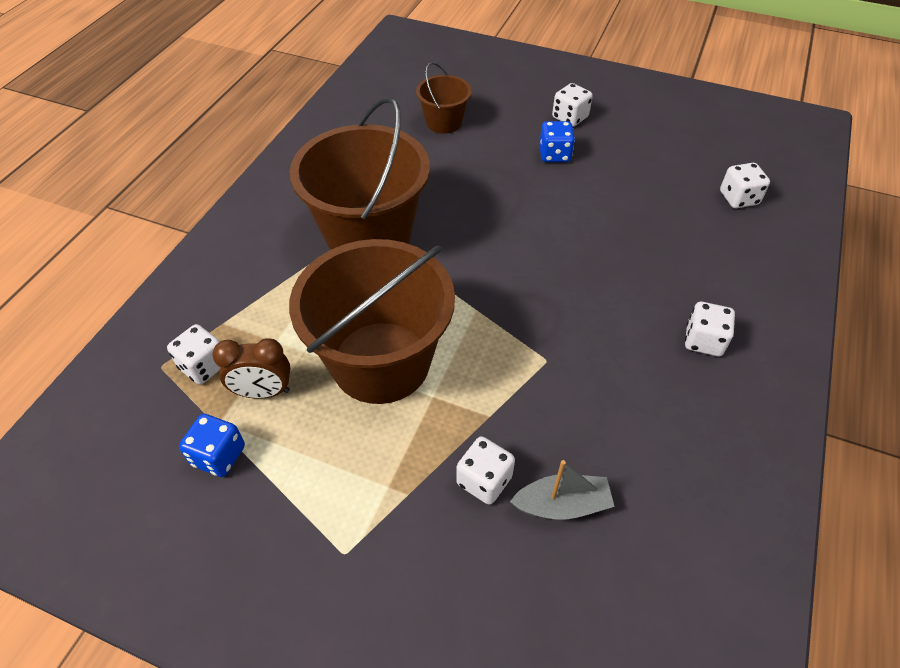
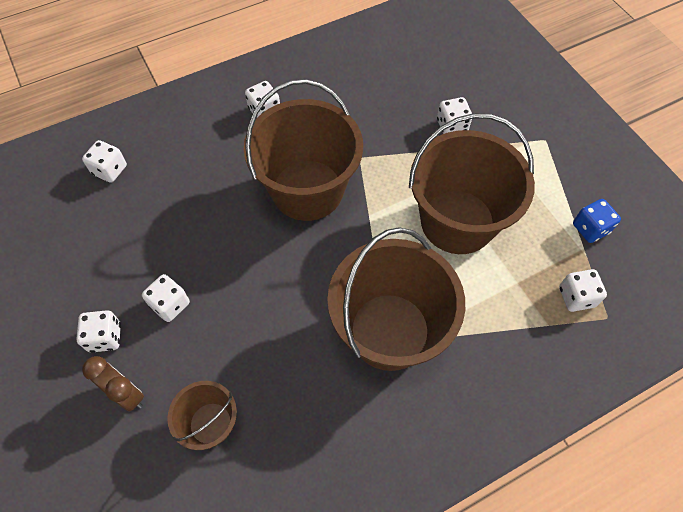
camera: 140 degrees left, 10 degrees up
brown clock [212,338,290,399] -> brown clock moved to [82,356,144,412]
grey boat [510,460,615,520] -> none
blue dice [539,121,575,162] -> white dice [142,274,190,322]
none -> brown bucket [244,79,363,221]

